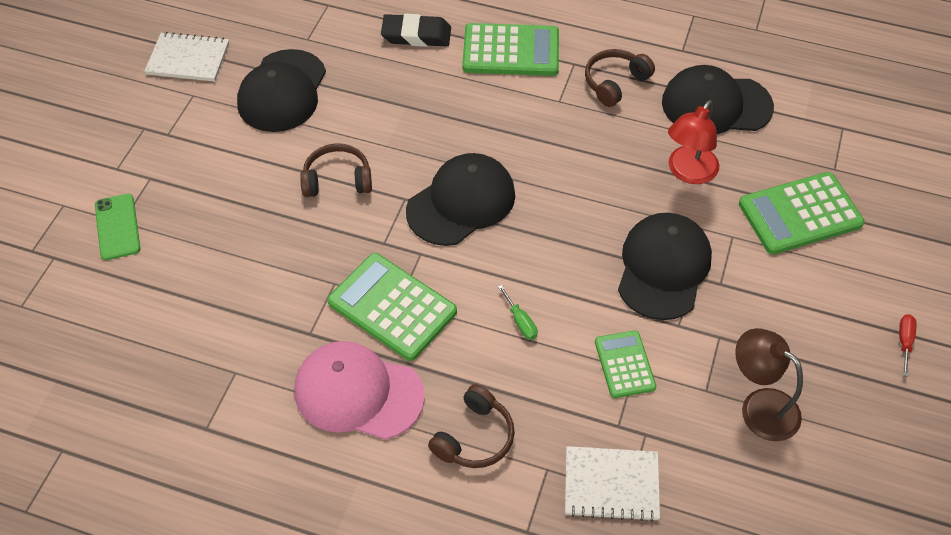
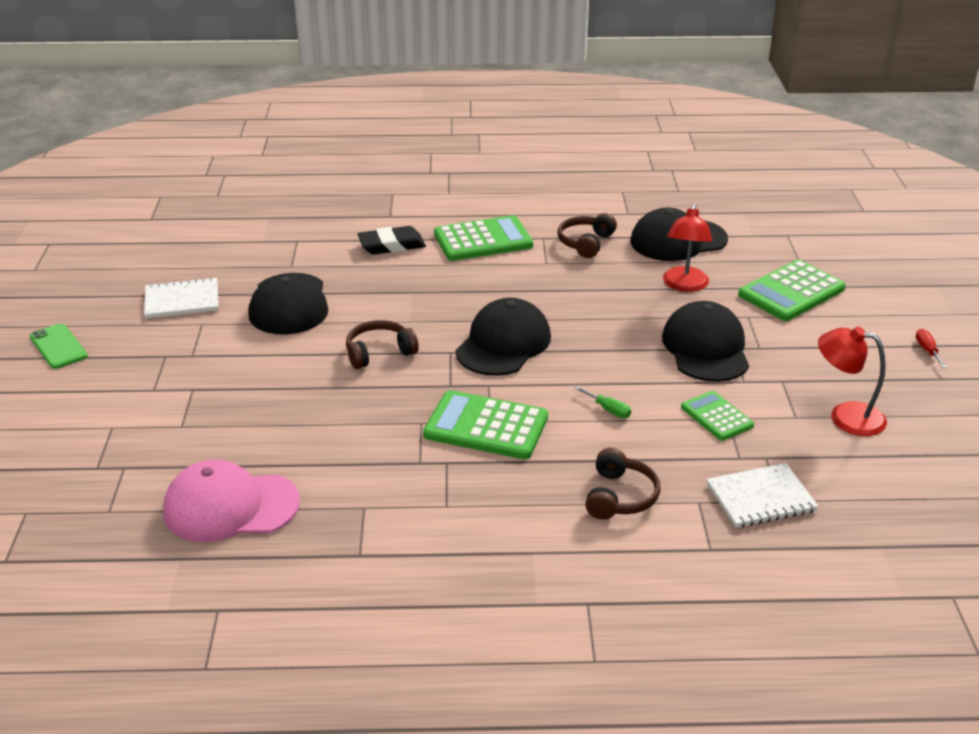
camera: 20 degrees left, 20 degrees down
green phone [95,194,140,260] -> green phone moved to [30,323,88,369]
pink cap [295,341,425,440] -> pink cap moved to [163,460,300,542]
brown lamp [735,328,803,441] -> red lamp [818,327,887,436]

